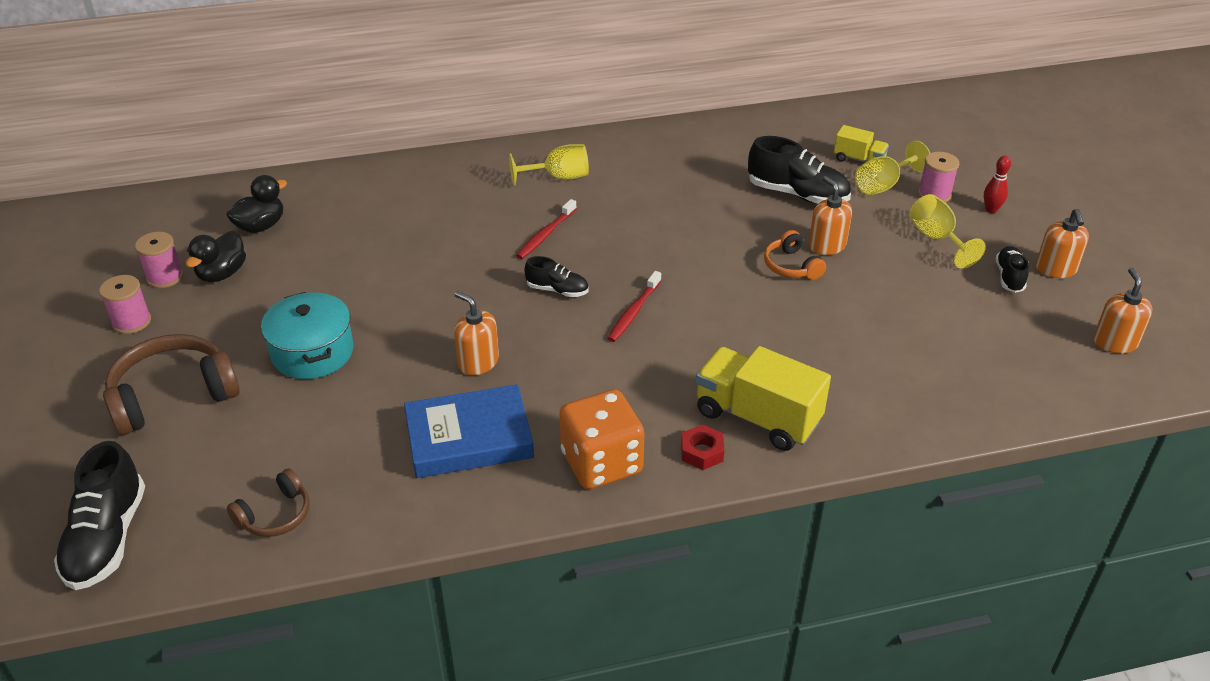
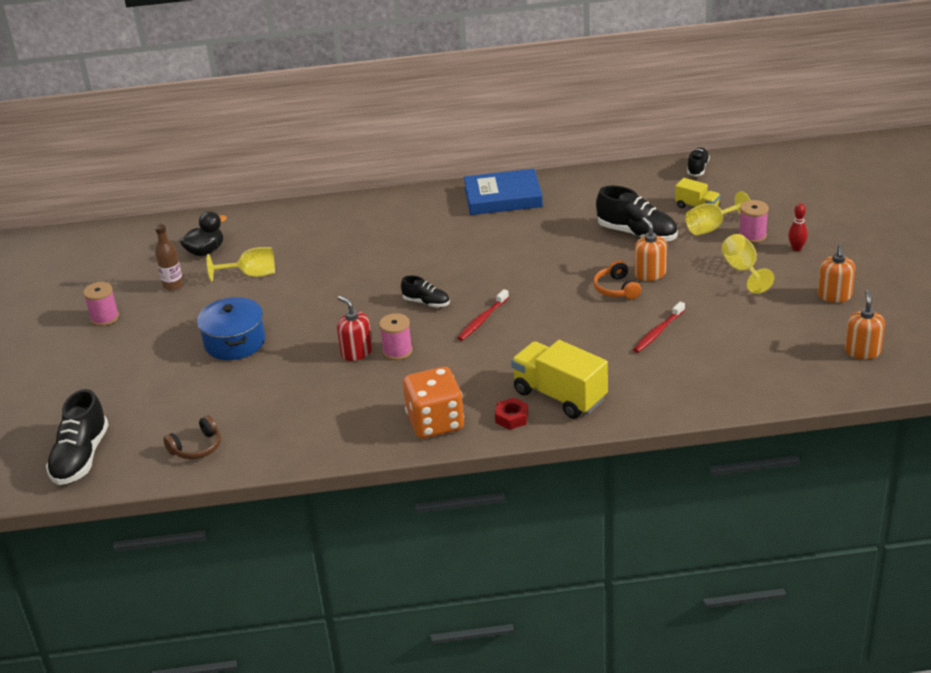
camera: 10 degrees right, 5 degrees down
brown headphones [103,334,240,435] -> none
pink spool [135,232,184,288] -> pink spool moved to [379,313,413,360]
black duck [186,231,246,282] -> brown bottle [155,224,183,291]
turquoise pot [261,292,354,379] -> blue pot [197,297,265,360]
blue book [404,384,534,478] -> blue book moved to [464,169,543,215]
orange soap dispenser [454,291,499,375] -> red soap dispenser [337,296,373,361]
yellow goblet [509,144,589,186] -> yellow goblet moved to [207,247,275,282]
red toothbrush [516,199,577,259] -> red toothbrush moved to [633,302,685,353]
black shoe [995,246,1029,293] -> black shoe moved to [687,148,710,176]

